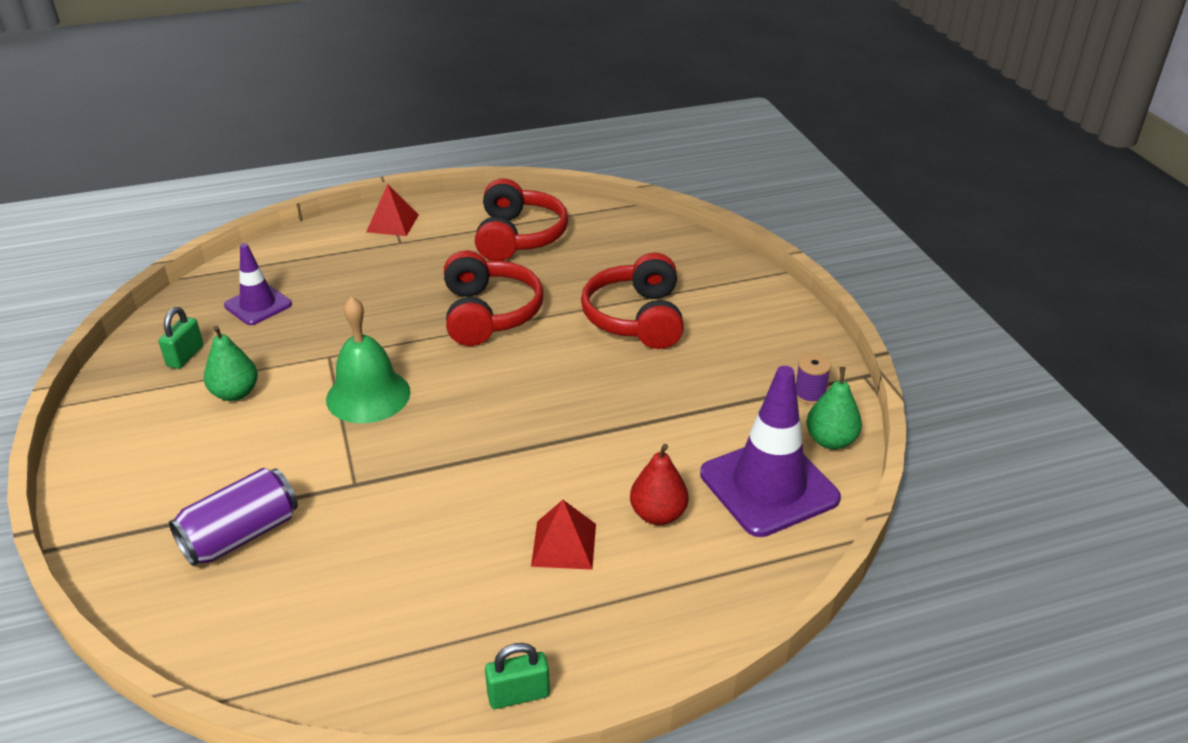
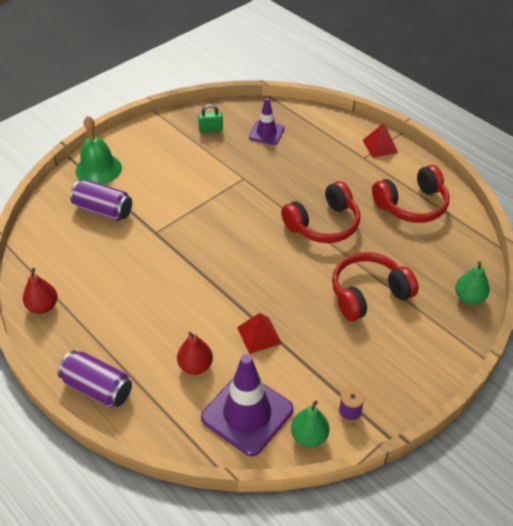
camera: 65 degrees right, 10 degrees up
green pear [204,325,258,401] -> green pear moved to [455,261,490,305]
green bell [326,296,411,423] -> green bell moved to [76,116,122,185]
green padlock [485,643,550,709] -> none
red pyramid [531,500,596,570] -> red pyramid moved to [237,313,282,354]
none -> red pear [23,268,57,314]
none -> purple can [58,351,132,408]

